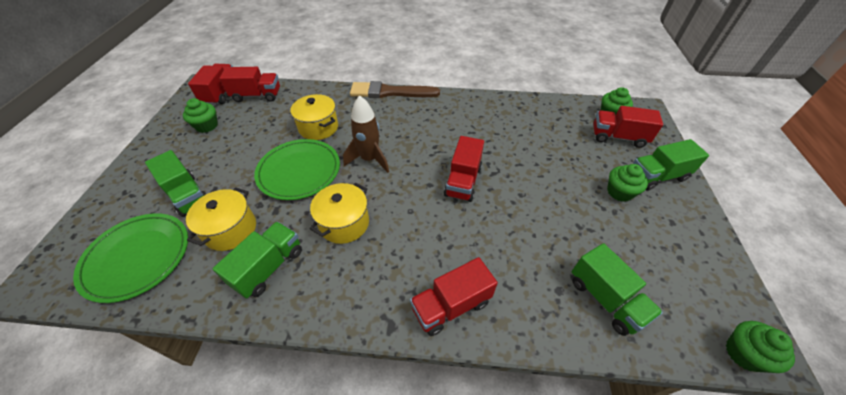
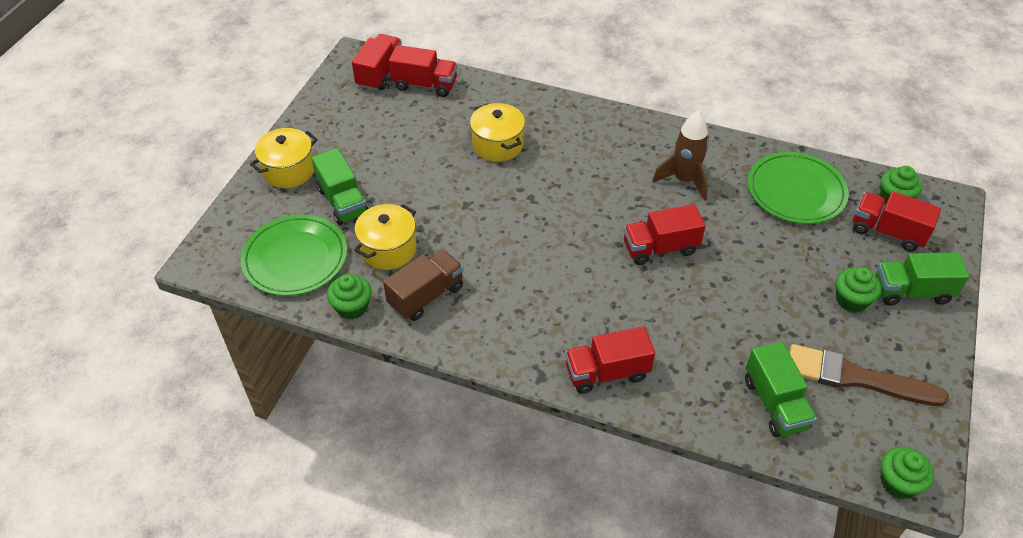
camera: 15 degrees right, 0 degrees up
green cupcake [183,98,218,133] -> green cupcake moved to [327,274,372,320]
green truck [213,222,302,299] -> brown truck [383,250,463,321]
green plate [254,139,340,200] -> green plate moved to [748,152,849,224]
yellow pot [310,183,369,244] -> yellow pot moved to [250,128,318,188]
brown rocket [343,95,389,173] -> brown rocket moved to [652,110,709,201]
brown brush [350,81,440,98] -> brown brush moved to [789,344,949,406]
red truck [444,136,484,202] -> red truck turned 45 degrees clockwise [623,204,706,265]

